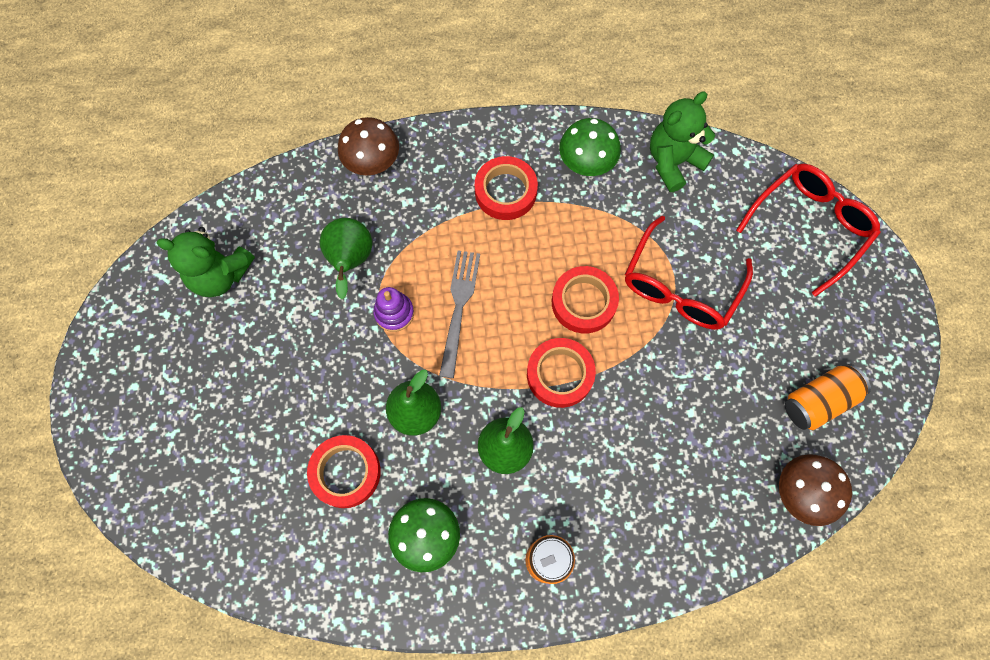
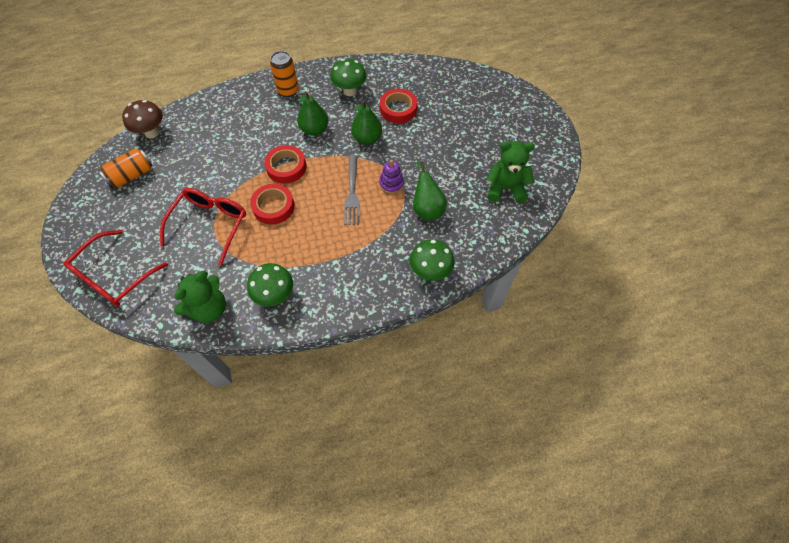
camera: 170 degrees right, 10 degrees down
brown mushroom [338,117,399,175] -> green mushroom [410,239,454,281]
red tape [475,156,538,220] -> none

